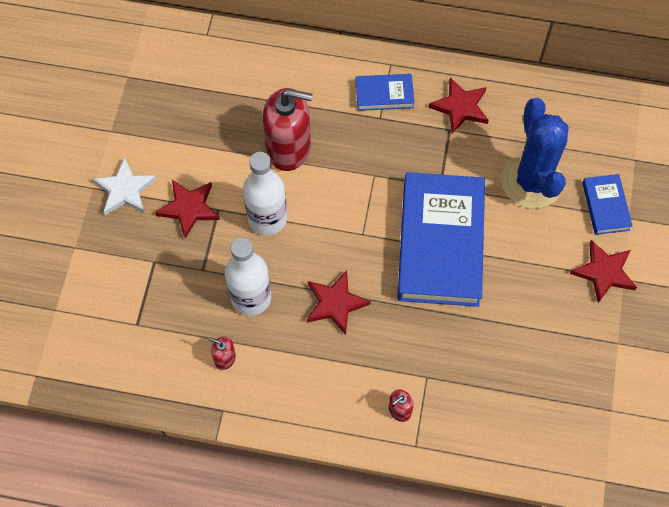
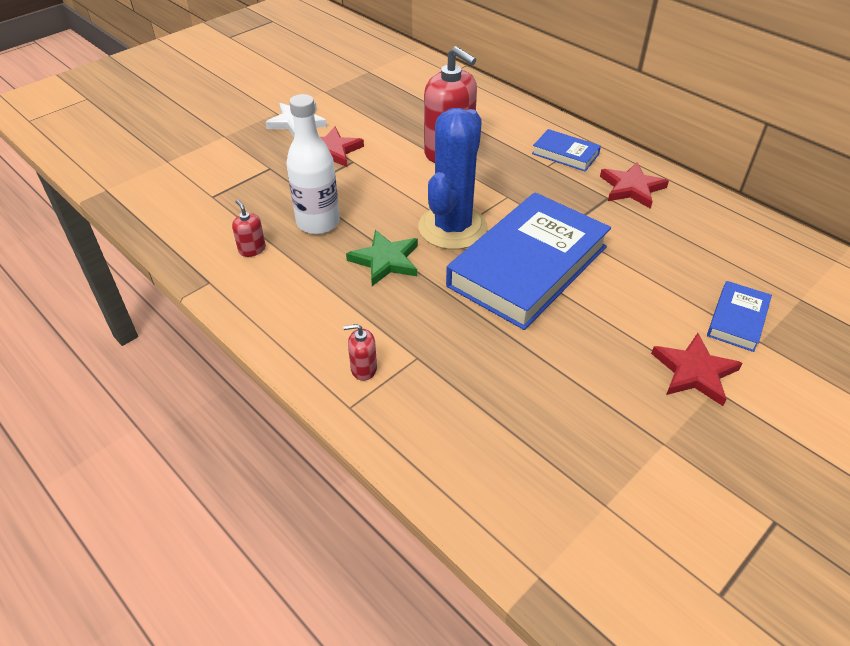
camera: 35 degrees right, 20 degrees down
white bottle [243,152,287,235] -> none
red star [307,270,371,335] -> green star [346,230,418,286]
blue cactus [501,98,569,209] -> blue cactus moved to [418,108,488,250]

